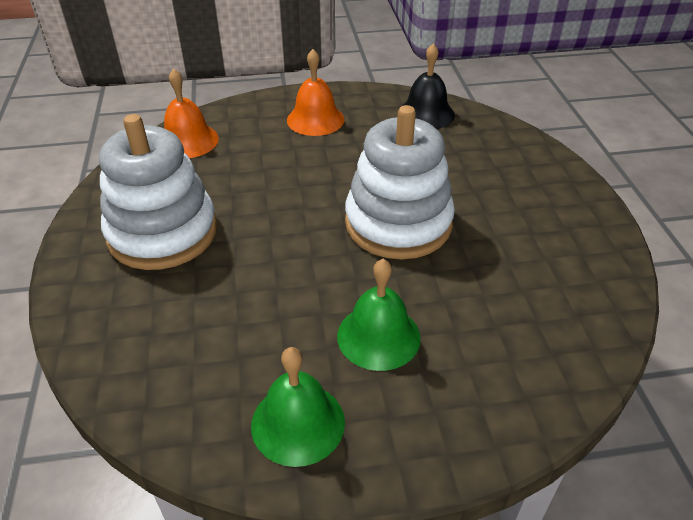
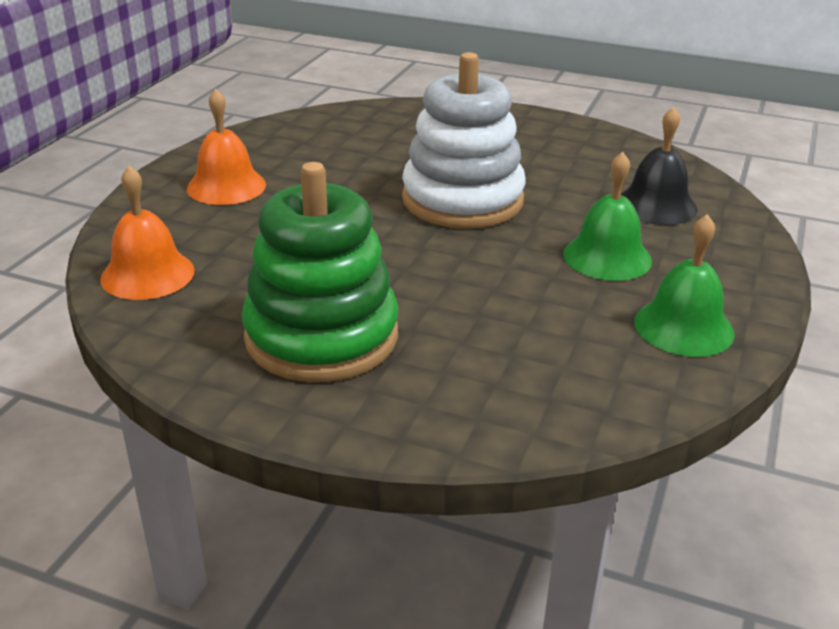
camera: 60 degrees left, 10 degrees down
white stacking toy [99,114,217,270] -> green stacking toy [242,162,398,382]
black bell [402,43,455,129] -> black bell moved to [621,107,698,225]

